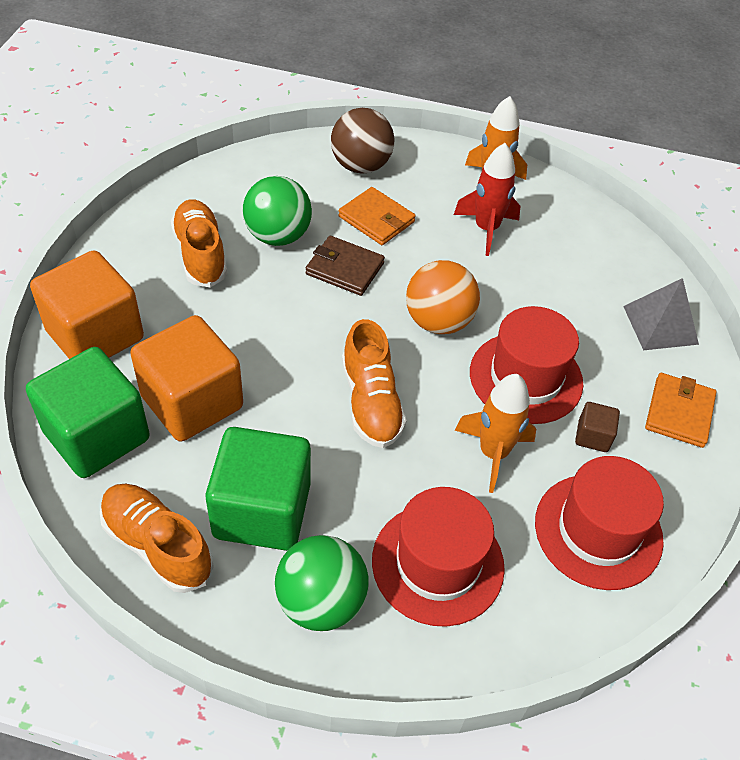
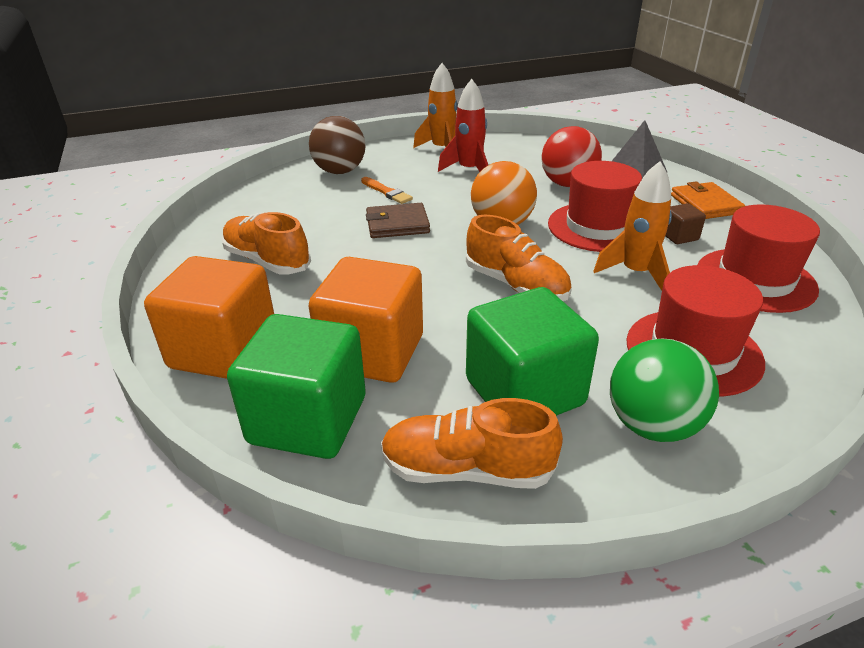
camera: 30 degrees left, 15 degrees down
green ball [242,176,312,246] -> none
orange wallet [338,187,416,245] -> orange brush [361,177,413,204]
none -> red ball [541,126,602,187]

